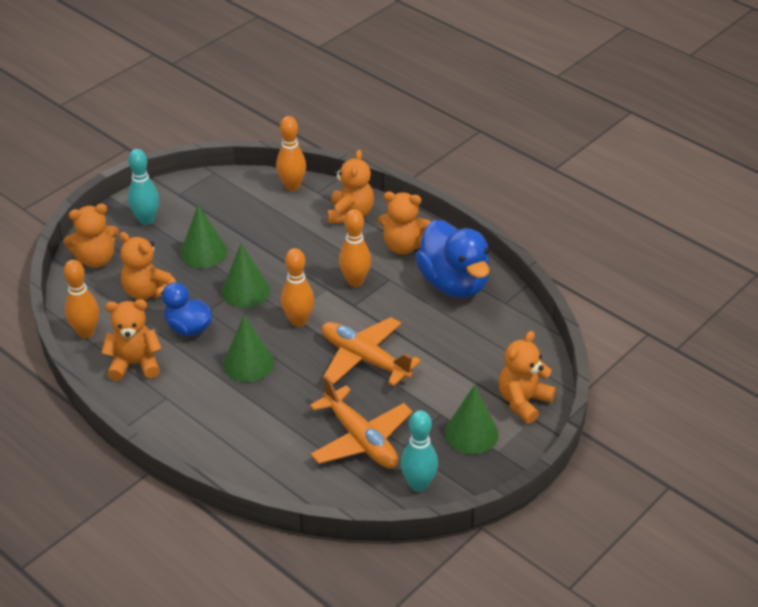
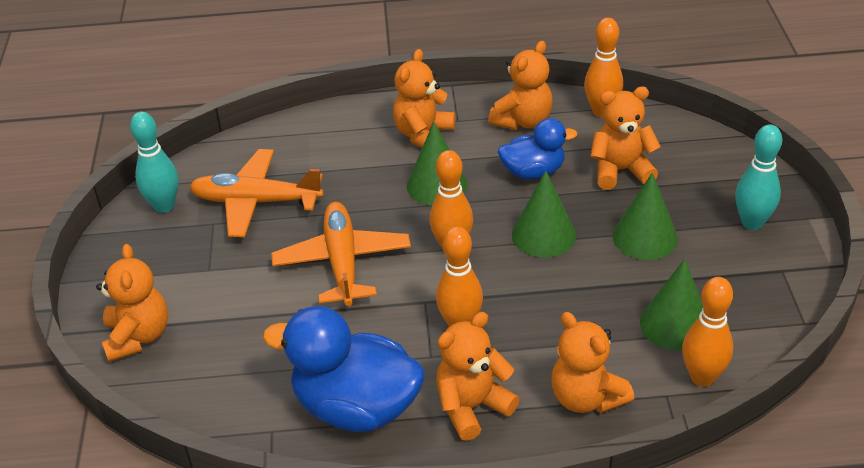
camera: 135 degrees right, 0 degrees up
orange teddy bear [64,204,119,268] -> orange teddy bear moved to [393,49,455,148]
orange plane [321,317,421,386] -> orange plane turned 90 degrees counterclockwise [271,202,411,306]
green cone [445,385,499,454] -> green cone moved to [640,259,703,351]

